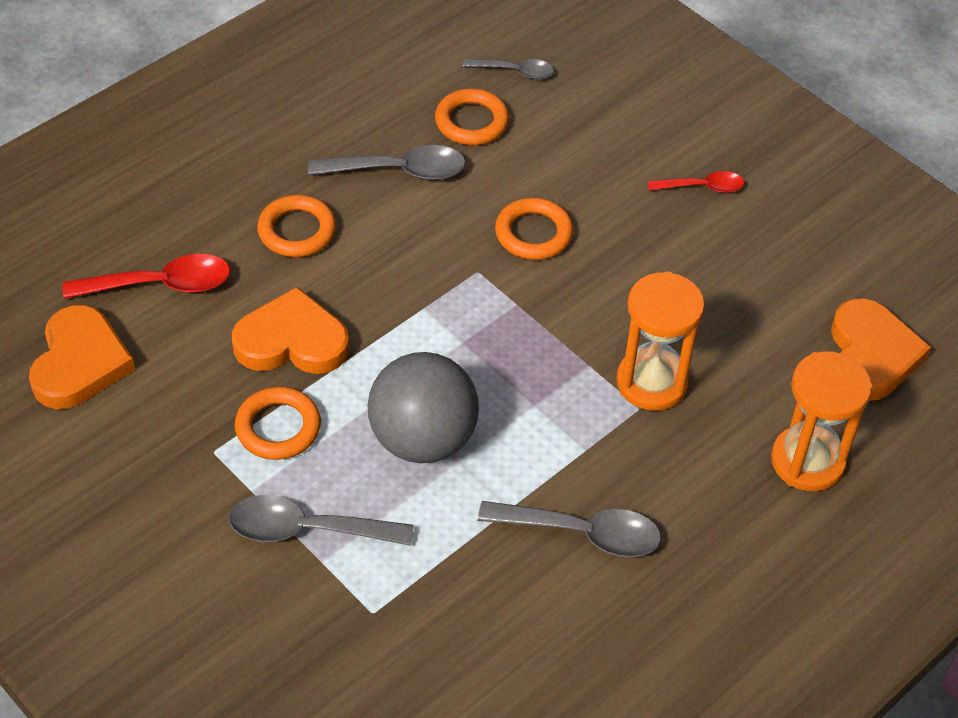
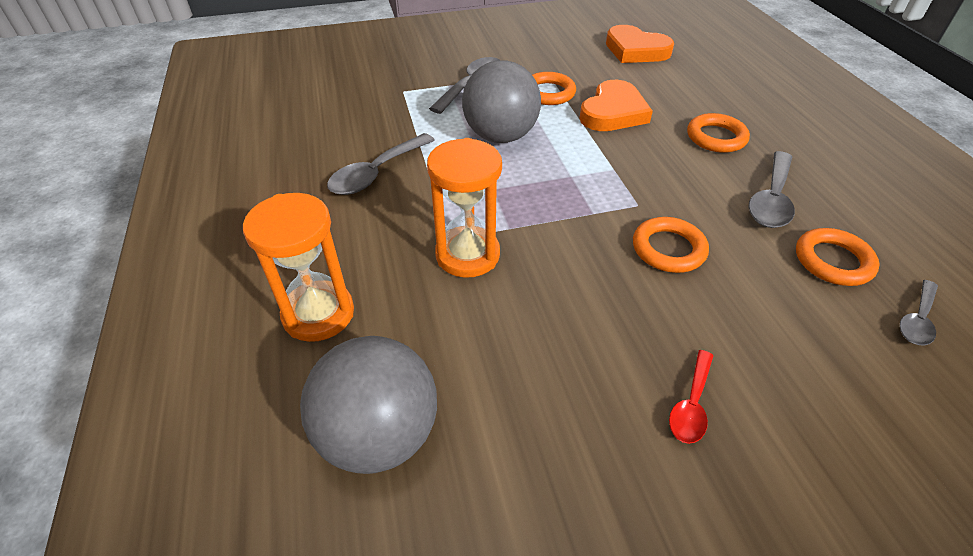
camera: 120 degrees right, 5 degrees down
red spoon [63,254,230,299] -> none
orange heart [831,298,931,401] -> grey ball [300,336,437,474]

